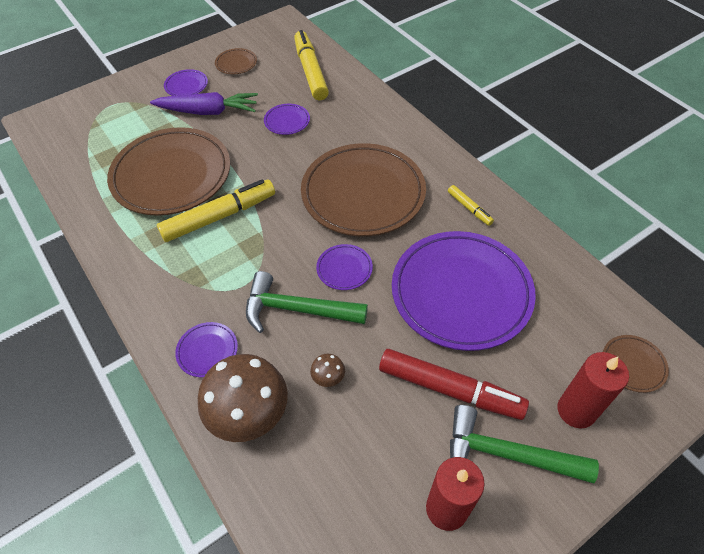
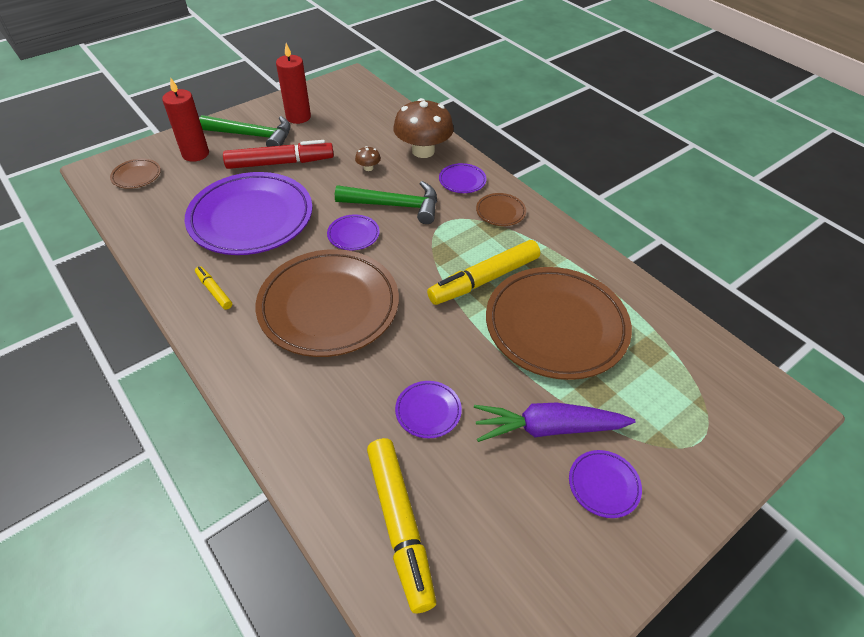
camera: 175 degrees right, 5 degrees down
brown plate [215,48,257,74] -> brown plate moved to [476,193,526,226]
red marker [379,349,529,420] -> red marker turned 150 degrees clockwise [223,140,334,169]

